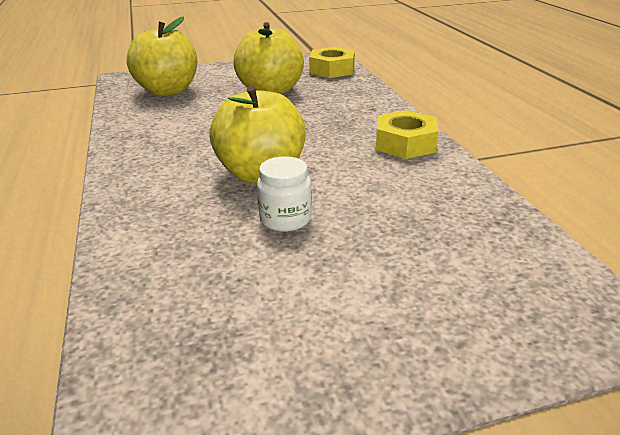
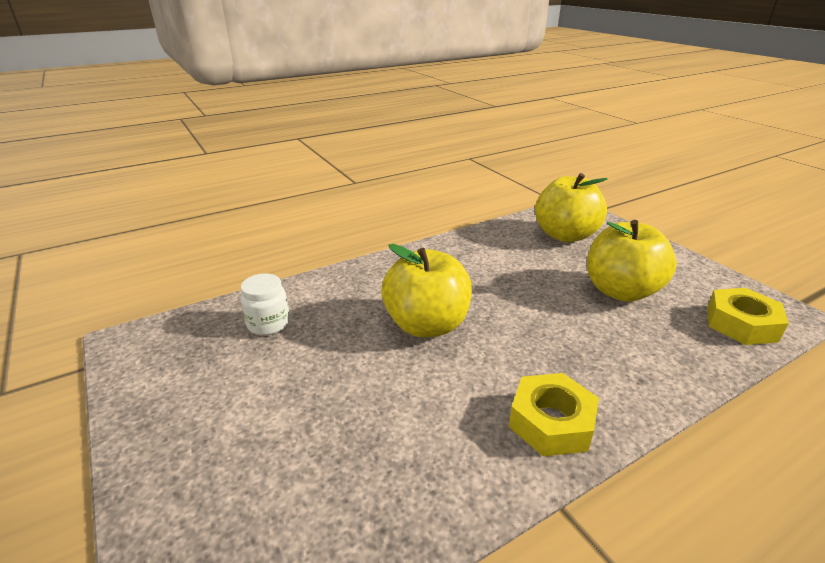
camera: 75 degrees right, 0 degrees up
white jar [257,156,312,232] -> white jar moved to [240,273,290,335]

